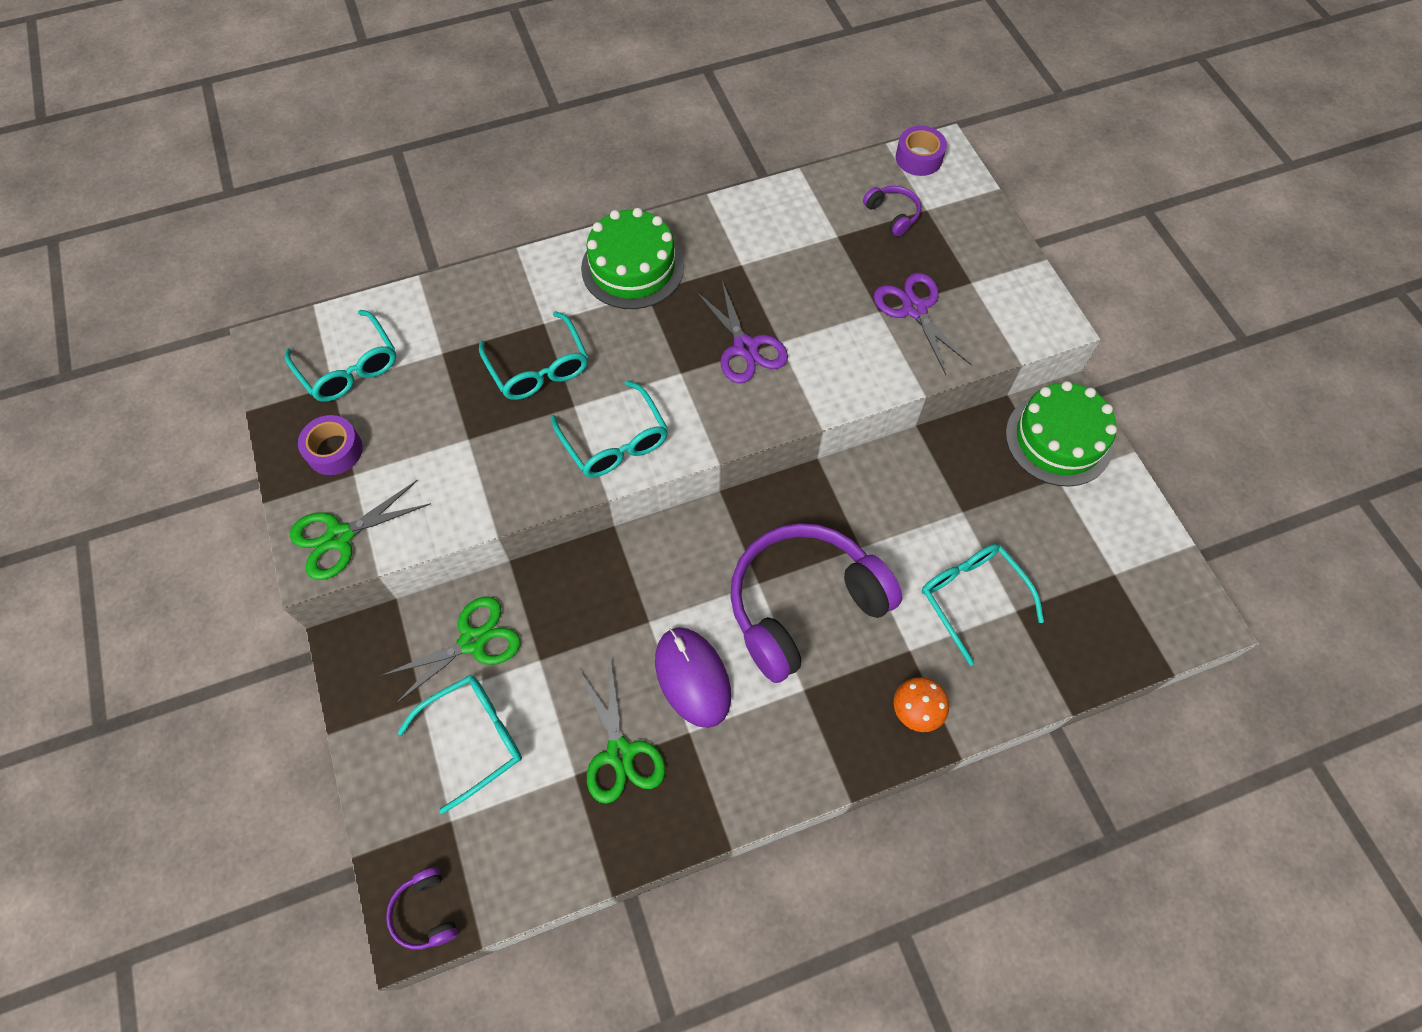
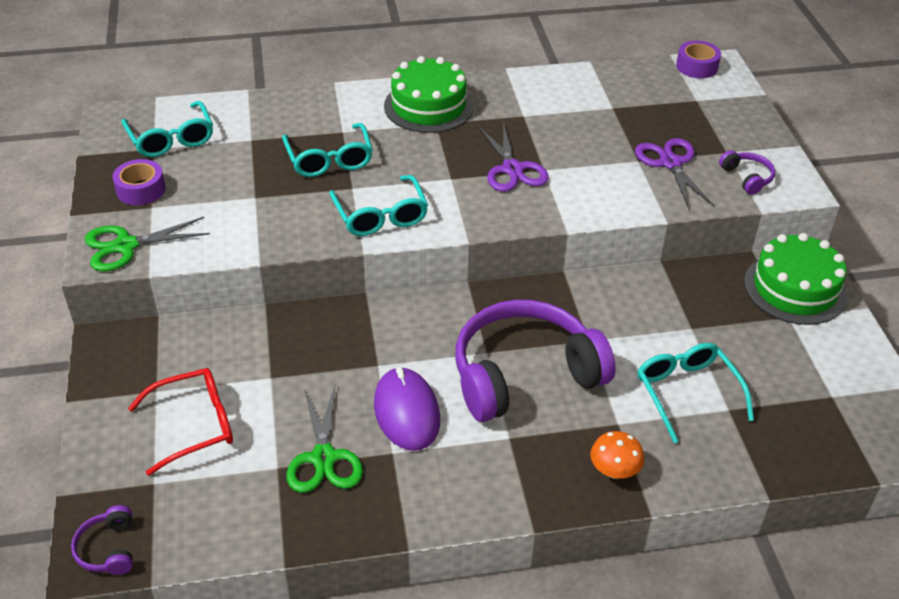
camera: 10 degrees right, 20 degrees down
green scissors [380,596,520,704] -> none
turquoise glasses [398,675,522,814] -> red glasses [128,368,233,476]
purple headphones [863,186,921,236] -> purple headphones moved to [719,150,775,195]

